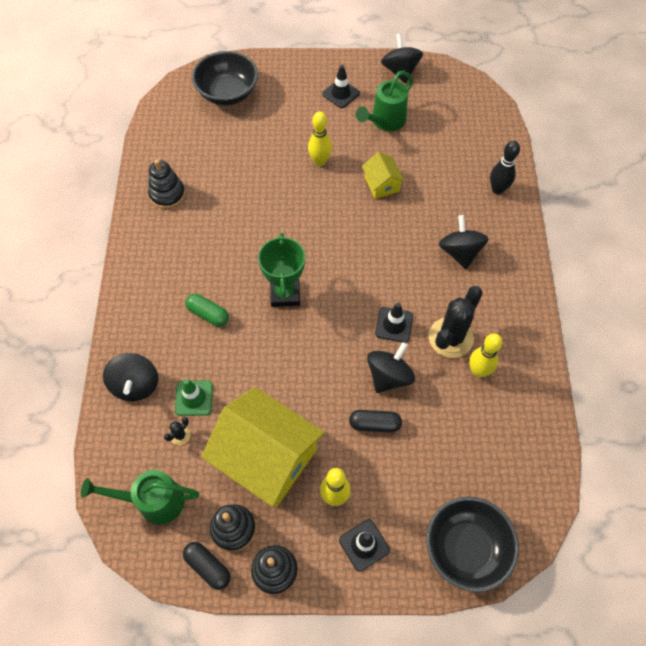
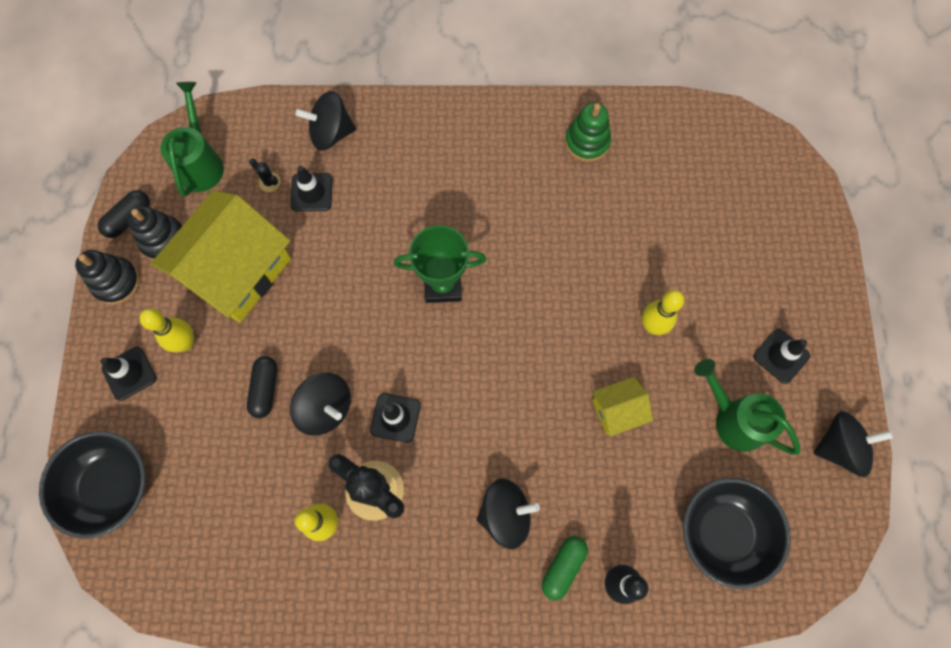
camera: 90 degrees right, 10 degrees up
black stacking toy [148,159,185,209] -> green stacking toy [565,102,611,162]
green traffic cone [175,379,213,416] -> black traffic cone [290,166,332,211]
green capsule [185,294,229,327] -> green capsule moved to [541,536,588,600]
black bowl [192,51,258,105] -> black bowl moved to [683,478,791,589]

